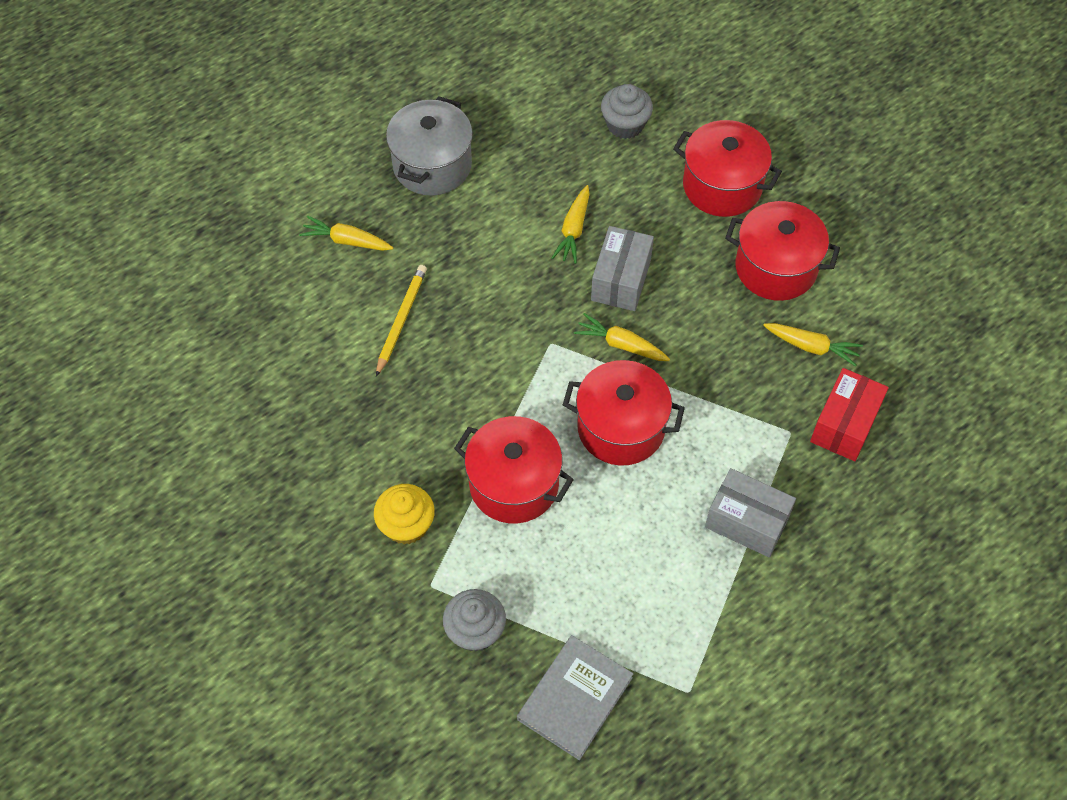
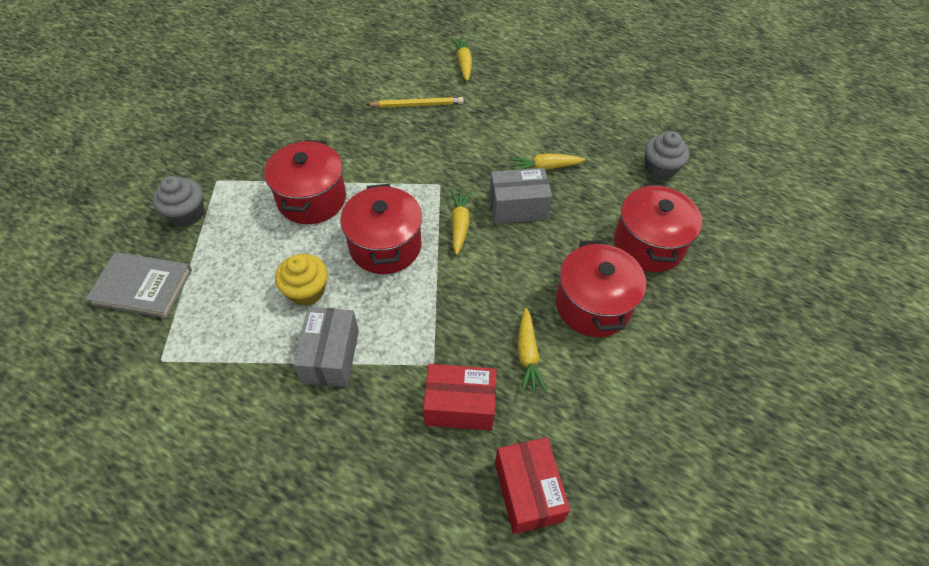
camera: 65 degrees right, 5 degrees down
yellow cupcake [374,484,435,544] -> yellow cupcake moved to [275,254,328,306]
grey pot [386,96,473,196] -> none
none -> red box [495,437,570,534]

